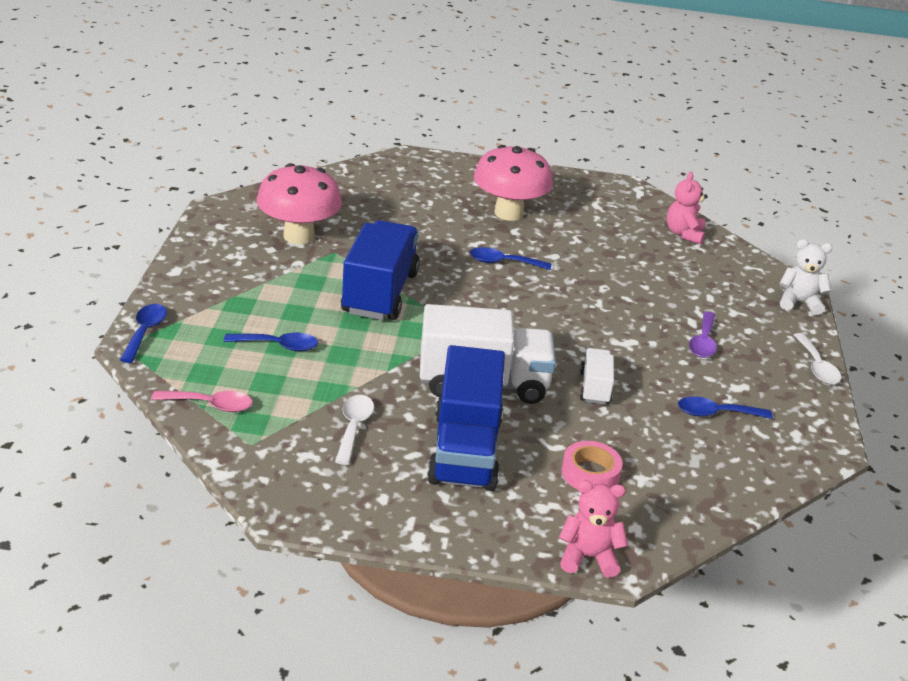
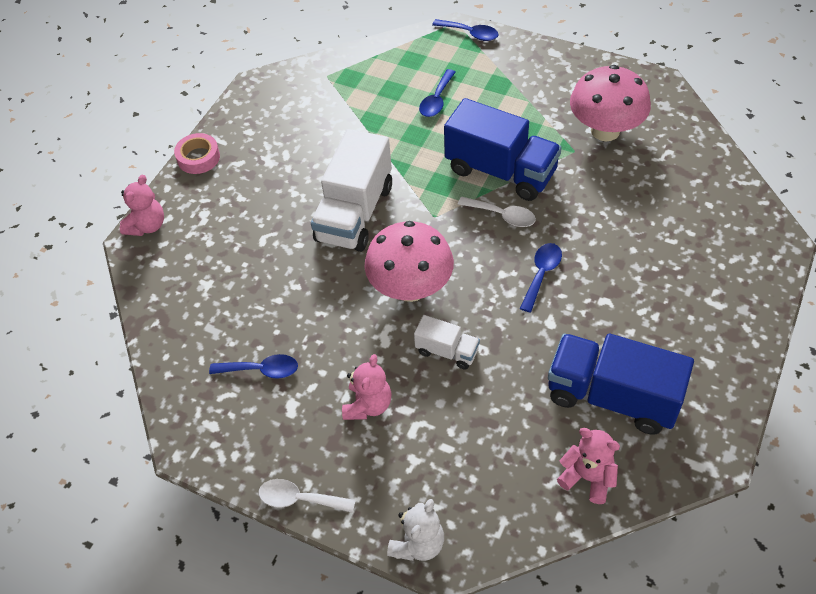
camera: 115 degrees right, 20 degrees up
pink spoon [151,391,252,412] -> none
white spoon [335,395,374,465] -> white spoon moved to [458,197,536,227]
blue truck [427,345,505,491] -> blue truck moved to [548,334,694,434]
pink mushroom [474,145,553,221] -> pink mushroom moved to [364,221,454,302]
pink tape [561,441,623,489] -> pink tape moved to [174,133,220,174]
white truck [580,348,614,405] -> white truck moved to [414,315,480,370]
blue spoon [678,396,773,419] -> blue spoon turned 75 degrees clockwise [209,354,298,379]
purple spoon [689,312,717,358] -> pink teddy bear [342,354,392,420]

